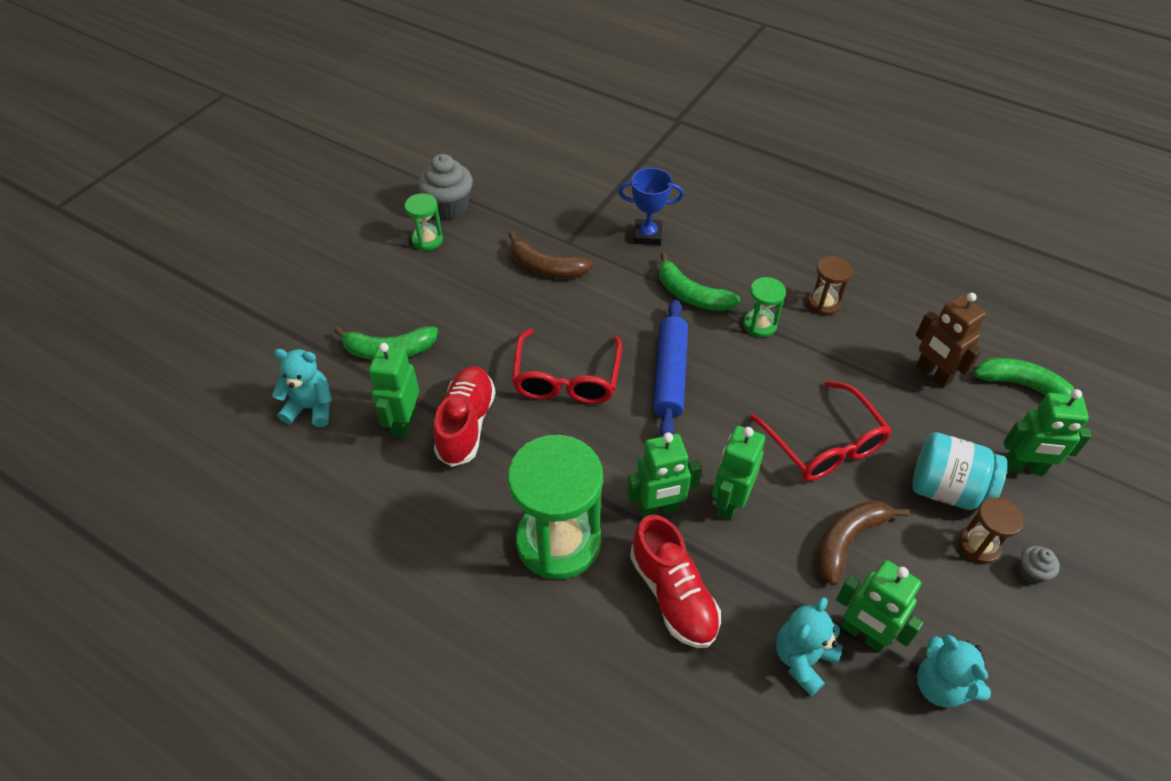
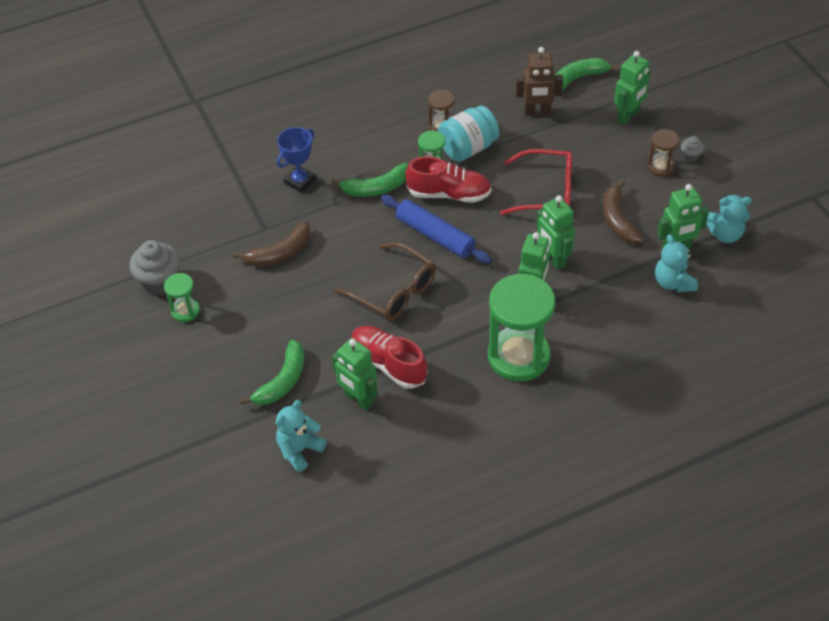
camera: 55 degrees left, 0 degrees up
red glasses [512,329,622,404] -> brown glasses [334,242,436,321]
red shoe [630,514,721,648] -> red shoe moved to [405,156,491,203]
turquoise jar [912,432,1007,510] -> turquoise jar moved to [438,106,499,162]

